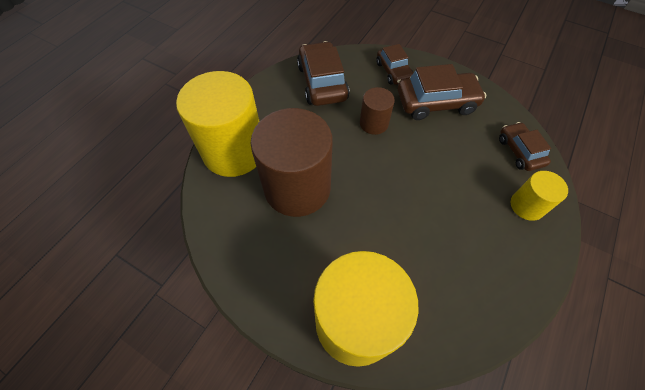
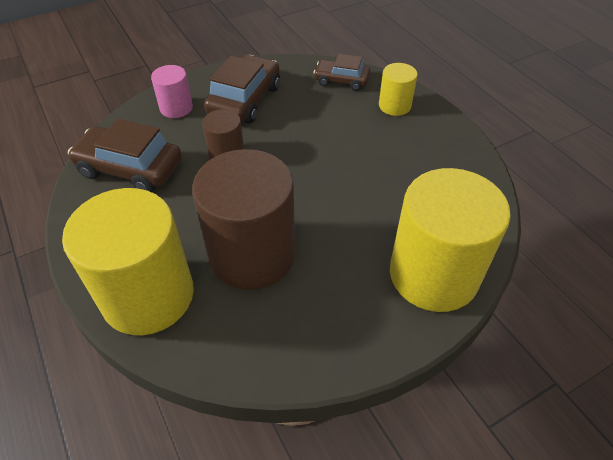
camera: 60 degrees left, 10 degrees down
brown car [376,44,413,85] -> pink cylinder [151,65,193,118]

